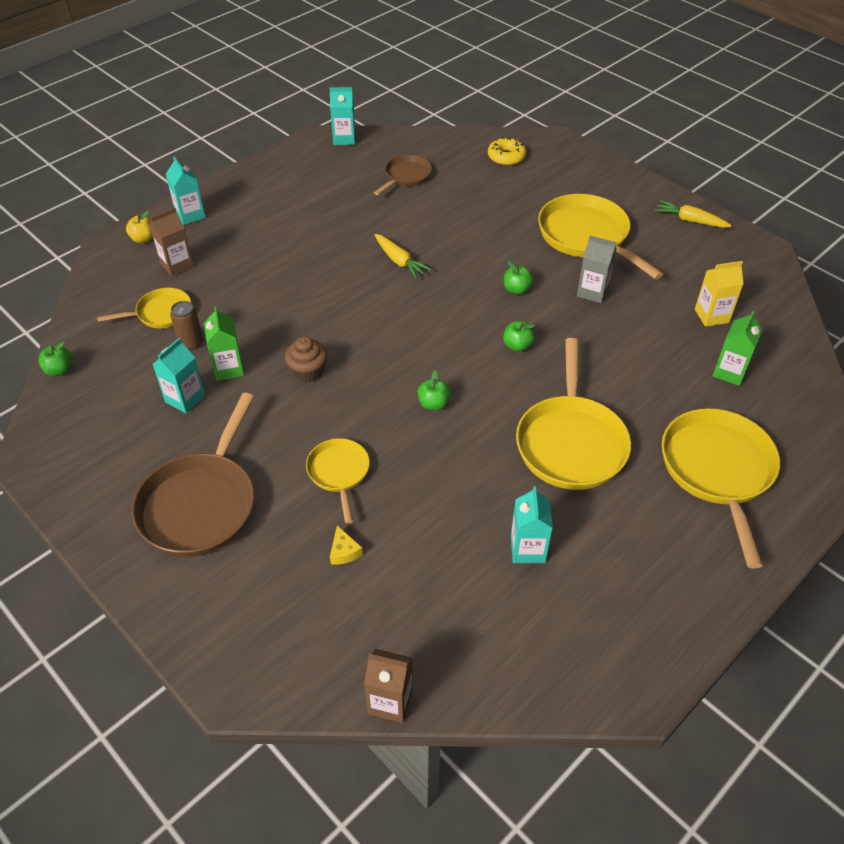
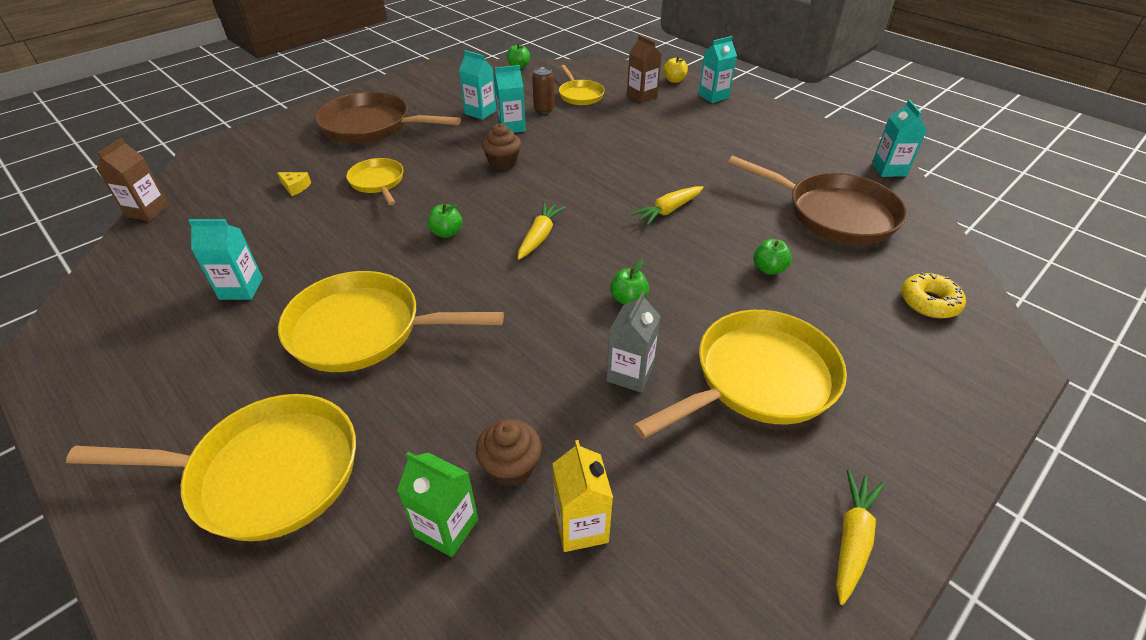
camera: 90 degrees right, 5 degrees down
green carton [204,306,244,381] -> turquoise carton [494,65,526,133]
yellow pan [306,438,370,523] -> yellow pan turned 105 degrees counterclockwise [346,158,403,205]
yellow cheese [330,525,363,565] -> yellow cheese turned 135 degrees counterclockwise [277,172,311,196]
brown pan [374,155,432,195] -> brown pan [728,156,907,245], size x1.81
green apple [503,321,535,352] -> green apple moved to [753,239,792,275]
none -> brown cupcake [476,419,542,487]
none -> yellow carrot [518,202,566,260]

